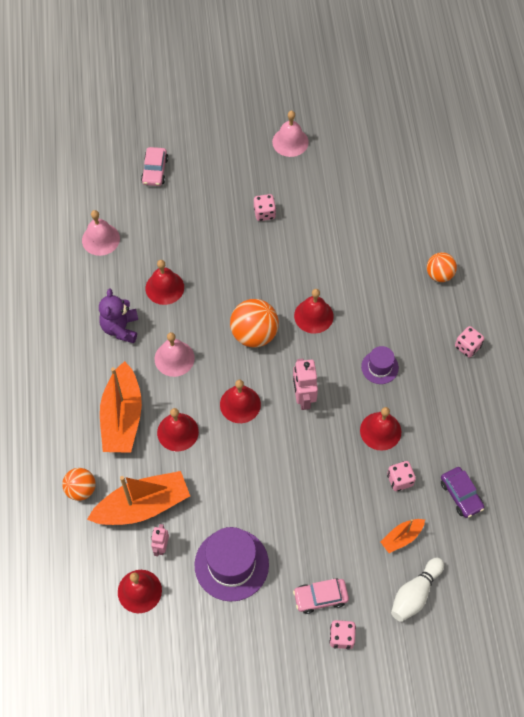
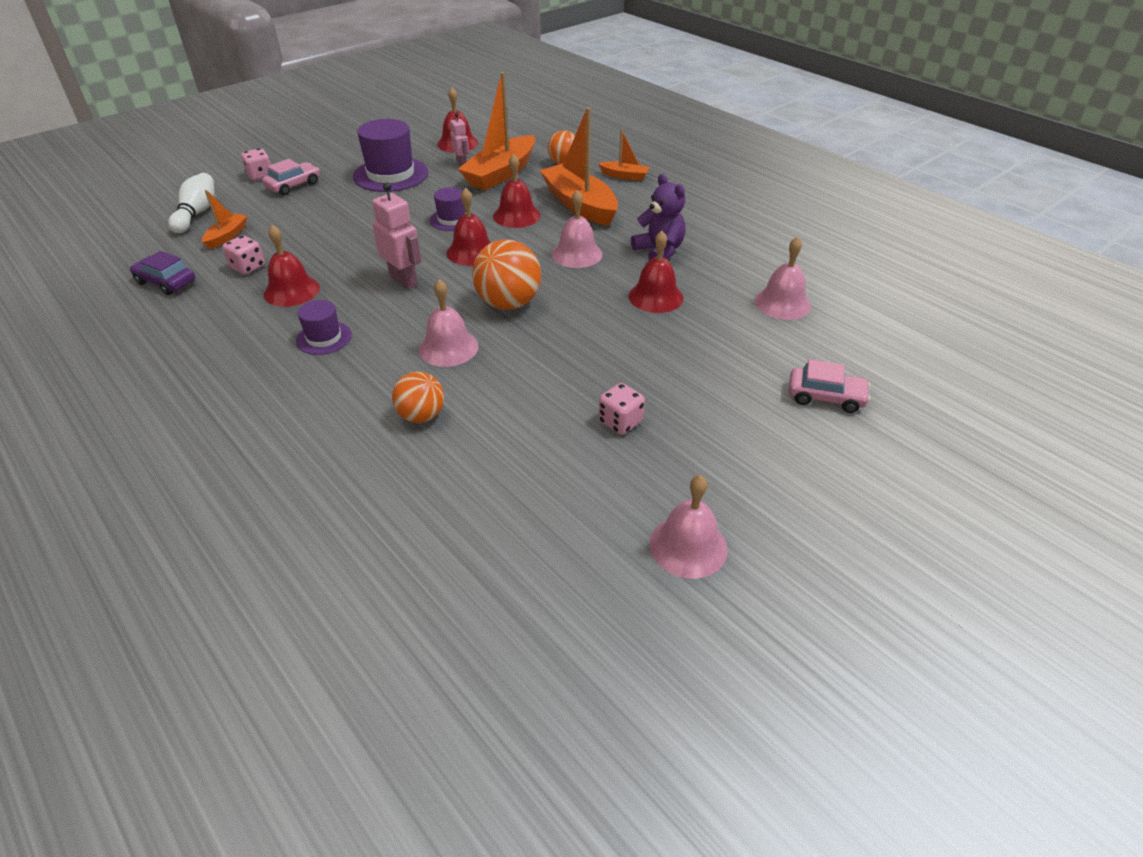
camera: 145 degrees right, 20 degrees down
pink car [141,147,168,186] -> pink car turned 135 degrees clockwise [789,359,870,413]
red bell [294,289,334,334] -> pink bell [419,279,479,367]
orange ball [427,252,457,282] -> orange ball moved to [392,372,444,423]
pink dice [455,326,484,358] -> none
none -> purple hat [430,187,472,231]
none -> orange boat [598,129,650,181]

